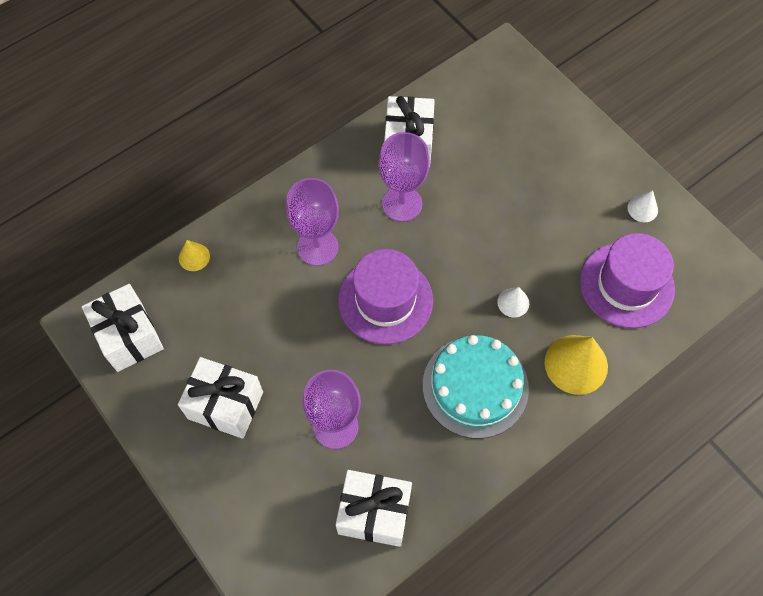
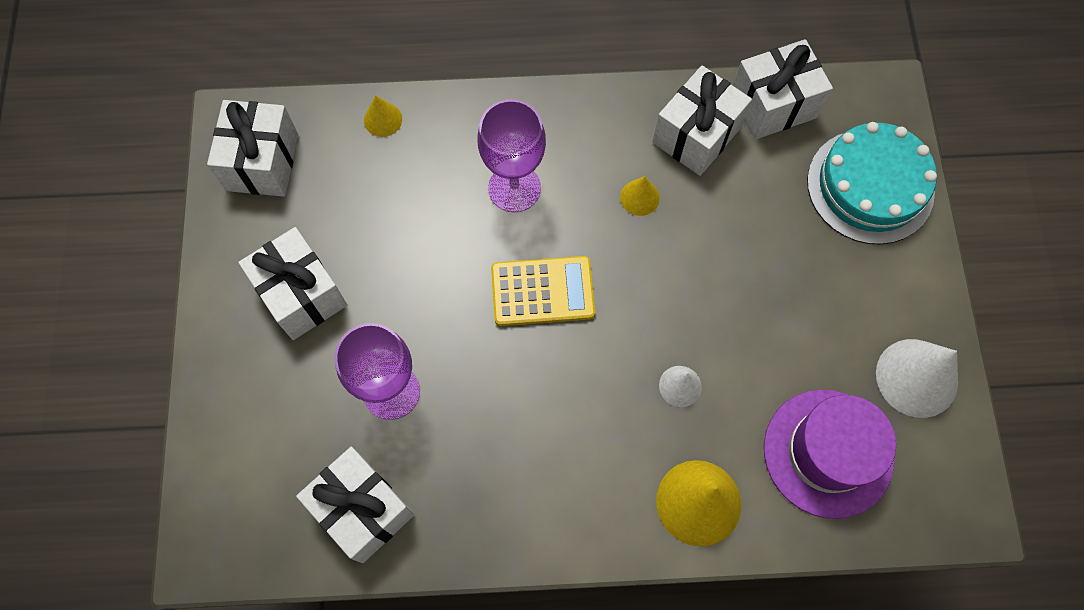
camera: 35 degrees right, 5 degrees up
purple hat [338,249,433,344] -> yellow calculator [491,256,595,326]
purple goblet [378,132,430,222] -> yellow cone [620,176,660,216]
turquoise cake [423,335,529,439] -> turquoise cake moved to [807,122,937,245]
white cone [627,190,658,222] -> white cone [876,339,958,418], size x1.91
none -> white gift [733,39,833,140]

